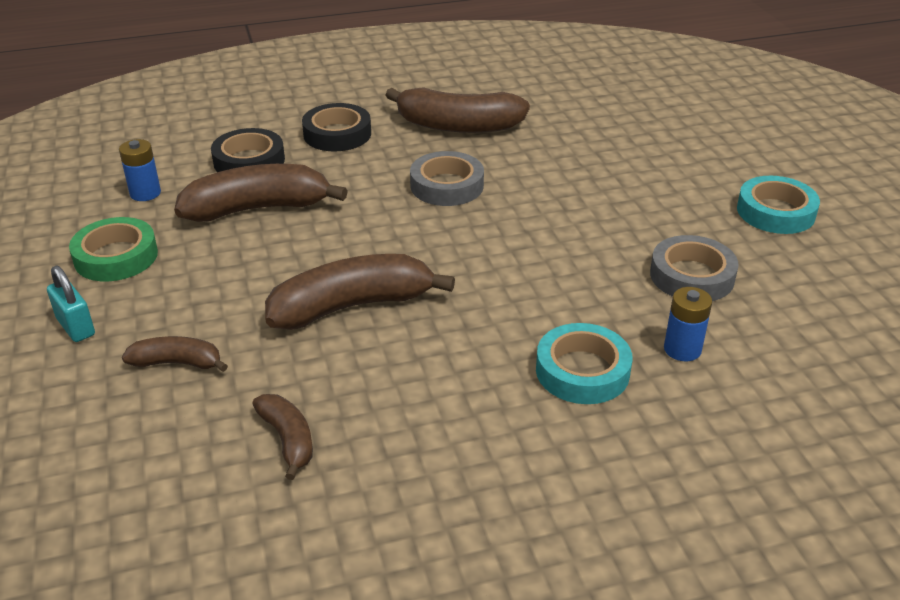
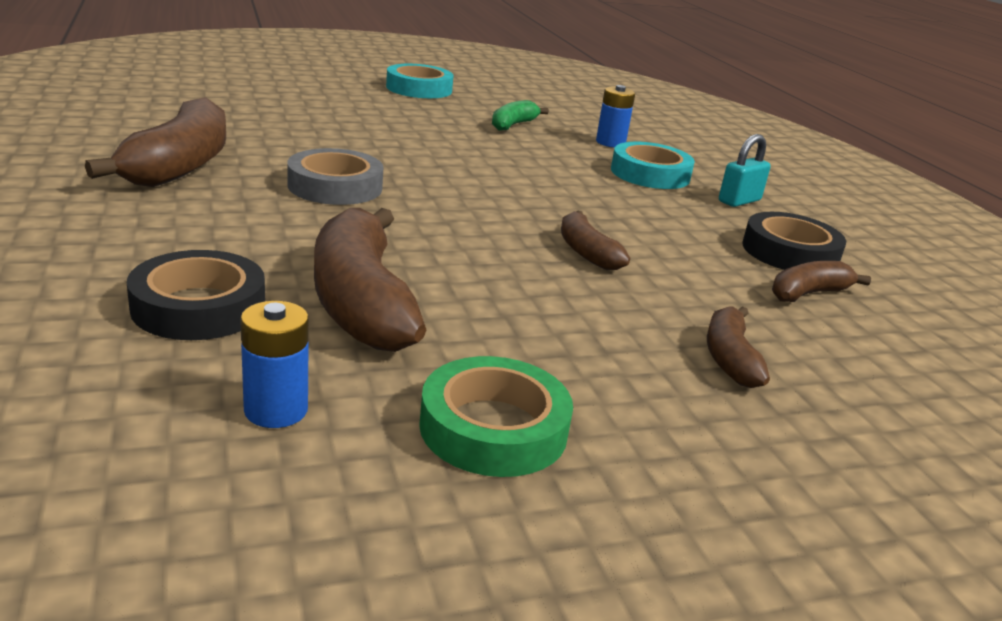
camera: 95 degrees left, 10 degrees down
turquoise padlock [47,265,95,342] -> turquoise padlock moved to [719,134,771,207]
brown banana [265,254,455,330] -> brown banana [561,210,630,270], size x0.52
black tape [302,103,371,151] -> black tape moved to [742,212,846,270]
grey tape [650,235,739,301] -> green banana [492,100,549,131]

